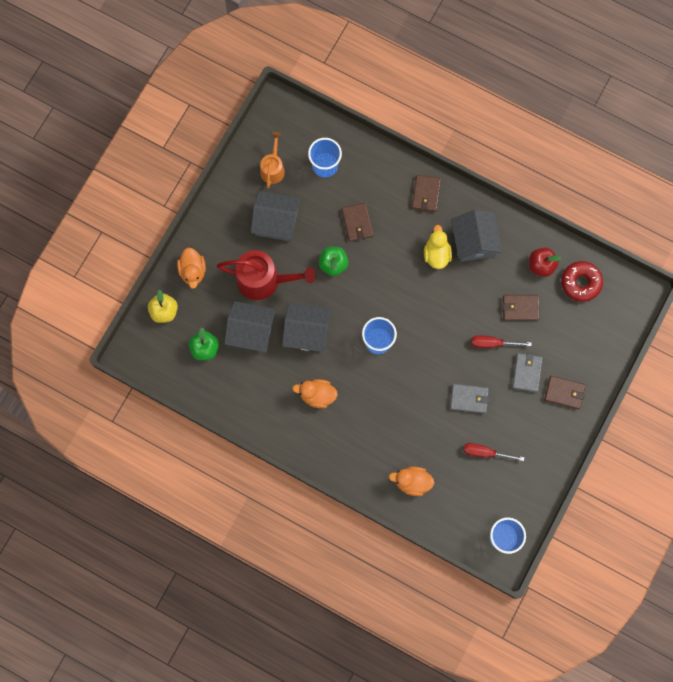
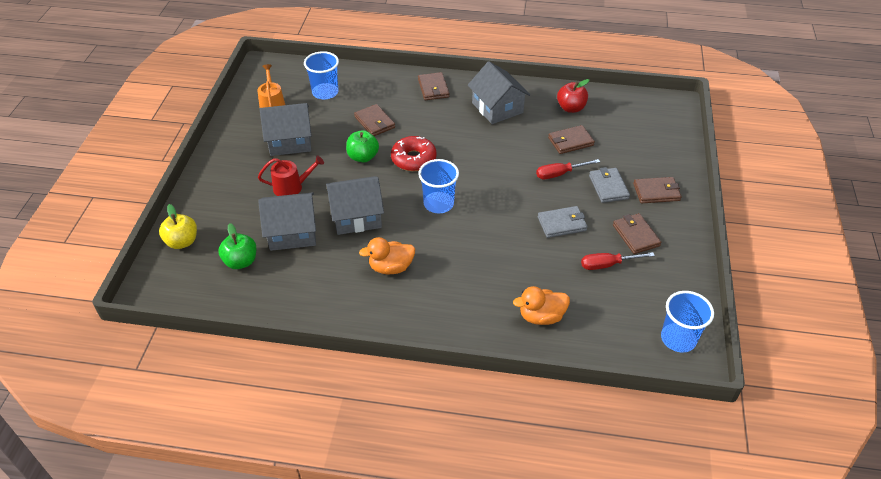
camera: 20 degrees left, 30 degrees down
orange duck [177,247,206,289] -> none
red watering can [216,250,316,300] -> red watering can [258,156,324,196], size x0.58
yellow duck [424,225,452,269] -> none
red donut [561,261,603,302] -> red donut moved to [391,136,437,171]
none -> brown wallet [613,213,662,254]

